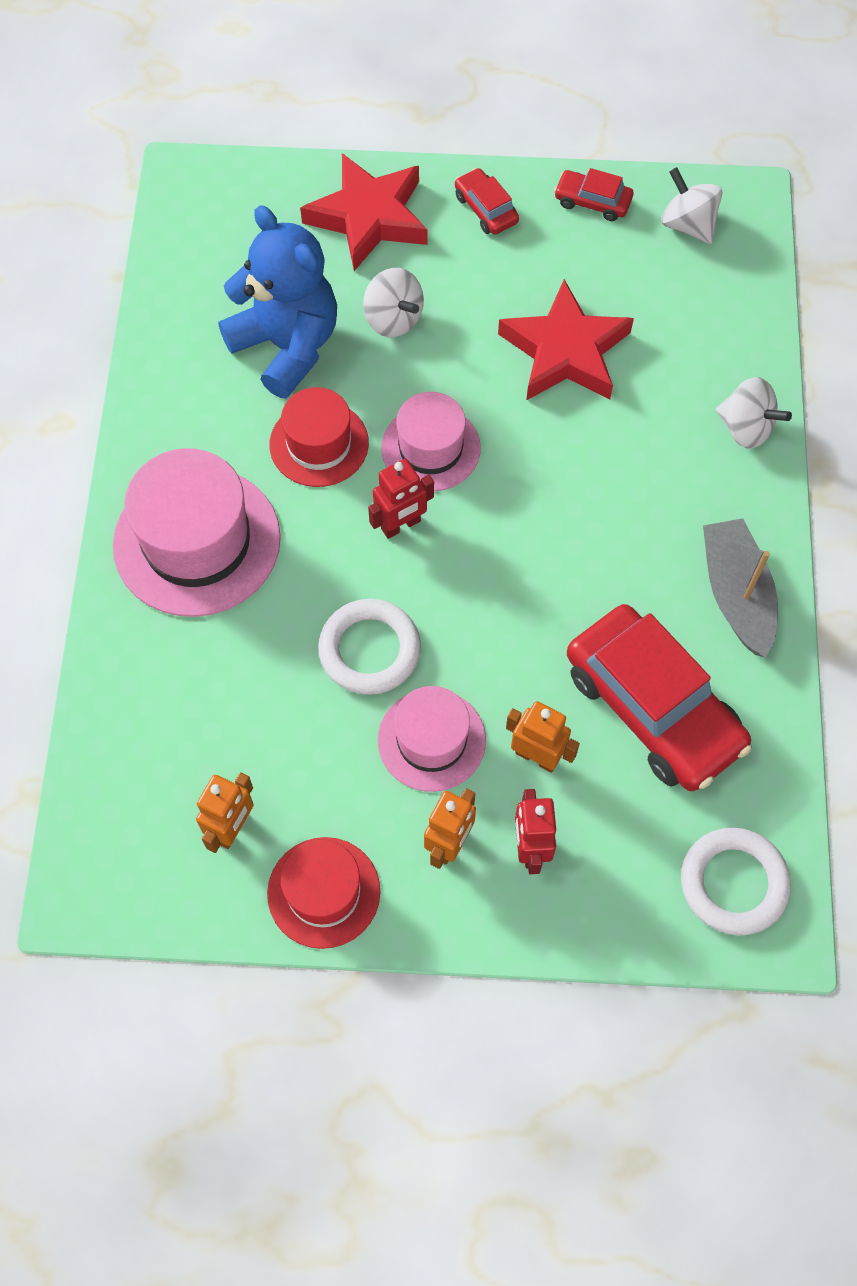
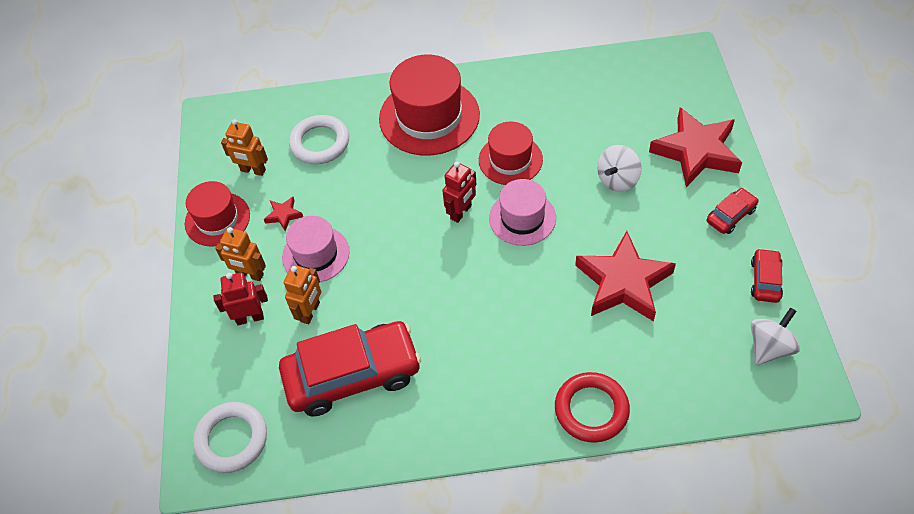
camera: 85 degrees right, 10 degrees down
pink hat [113,448,281,617] -> red hat [379,54,480,156]
blue teddy bear [218,205,337,399] -> none
white ring [318,599,421,695] -> white ring moved to [289,115,349,164]
red robot [368,459,434,539] -> red robot turned 105 degrees counterclockwise [442,162,476,223]
red car [567,604,752,791] -> red car turned 150 degrees counterclockwise [279,321,421,416]
grey boat [703,518,778,658] -> none
white spinning top [716,377,792,449] -> red ring [555,372,630,443]
none -> red star [264,197,303,231]

